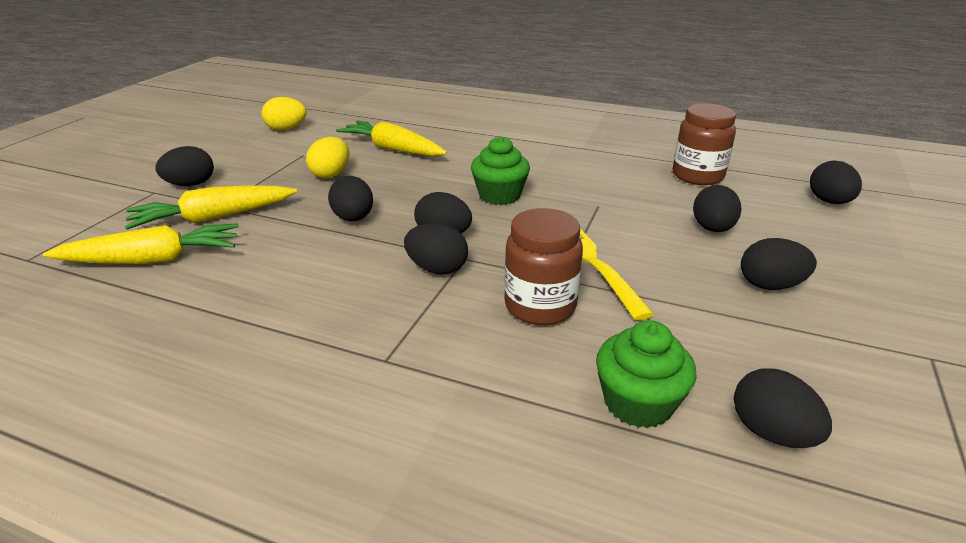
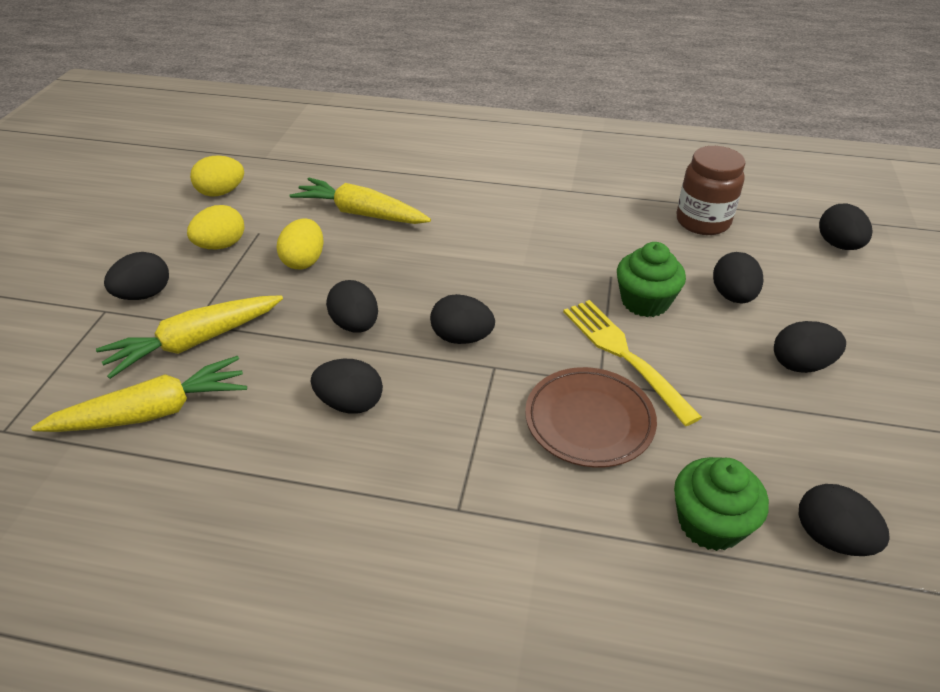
camera: 10 degrees left, 10 degrees up
black egg [404,223,468,275] -> black egg moved to [311,359,383,414]
green cupcake [471,136,530,205] -> green cupcake moved to [617,242,686,317]
brown jar [504,208,583,325] -> brown plate [525,367,657,468]
none -> yellow egg [187,205,244,250]

